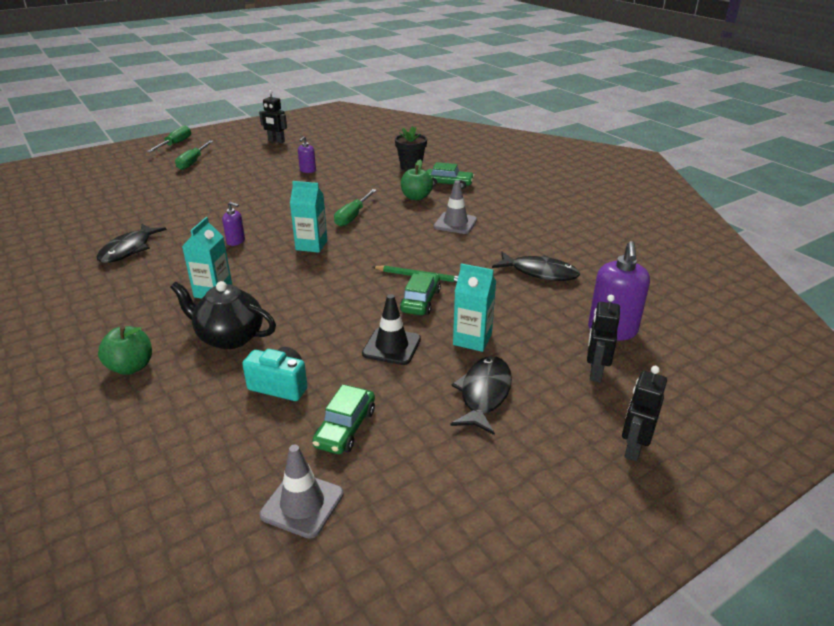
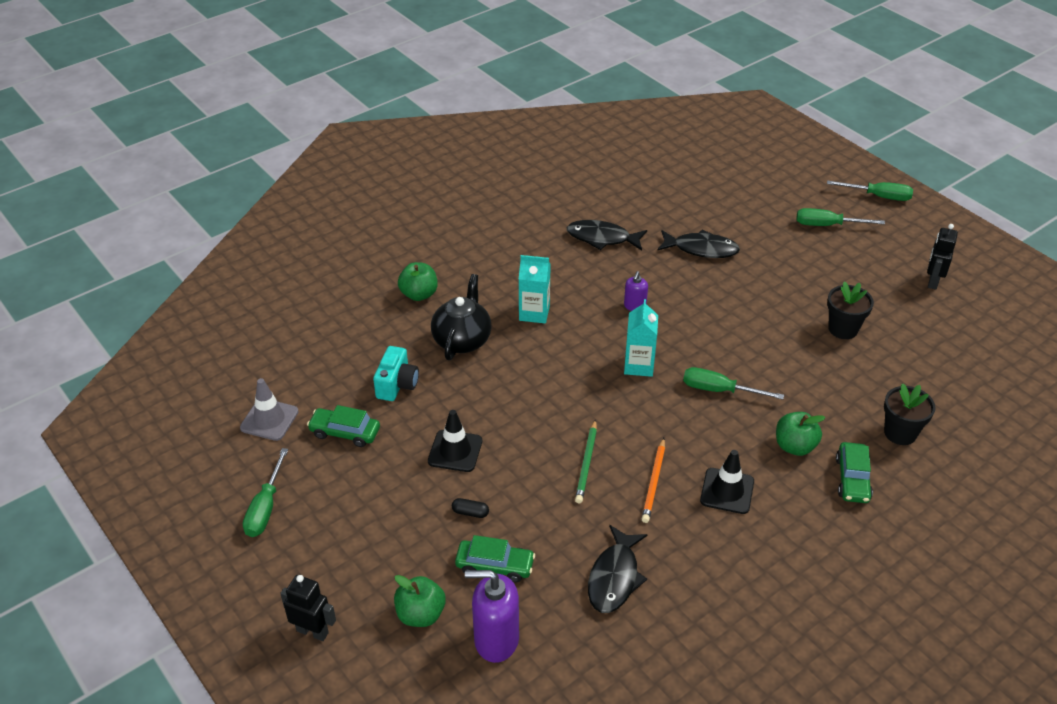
camera: 85 degrees right, 10 degrees up
purple soap dispenser [298,136,316,173] -> black flower pot [827,281,874,339]
green car [400,272,441,315] -> green car moved to [455,535,535,582]
grey traffic cone [434,180,477,234] -> black traffic cone [700,450,754,514]
black fish [450,356,512,435] -> black fish moved to [657,229,740,258]
turquoise carton [453,263,496,352] -> black capsule [452,498,489,518]
black robot [587,295,620,382] -> green apple [394,575,446,627]
none -> green screwdriver [243,448,288,537]
none -> orange pencil [642,438,665,523]

